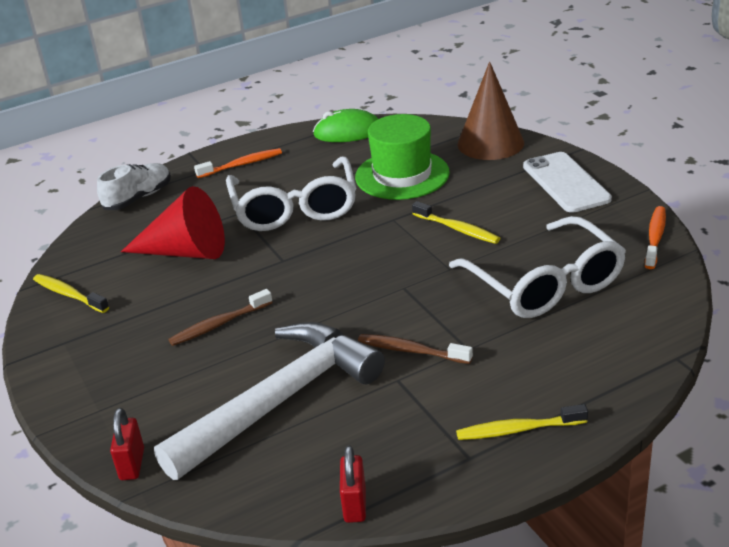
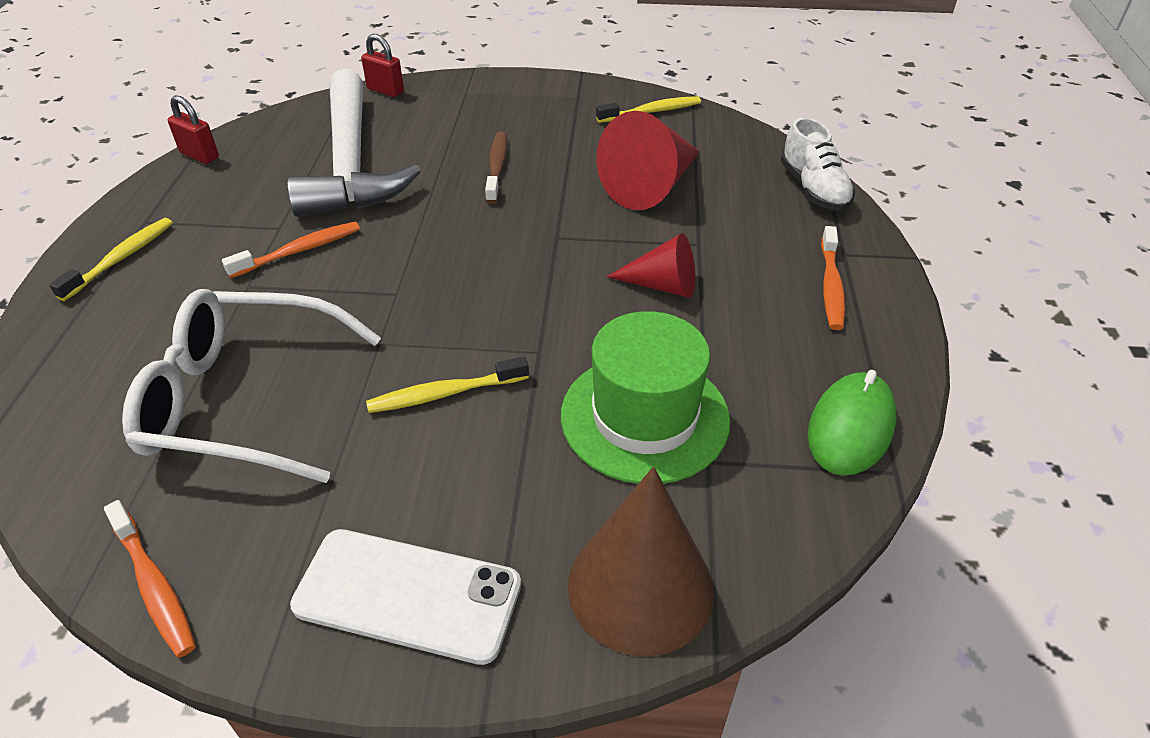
camera: 120 degrees right, 10 degrees up
white glasses [226,156,356,231] -> red cone [606,233,695,298]
brown toothbrush [358,334,473,364] -> orange toothbrush [222,222,360,278]

